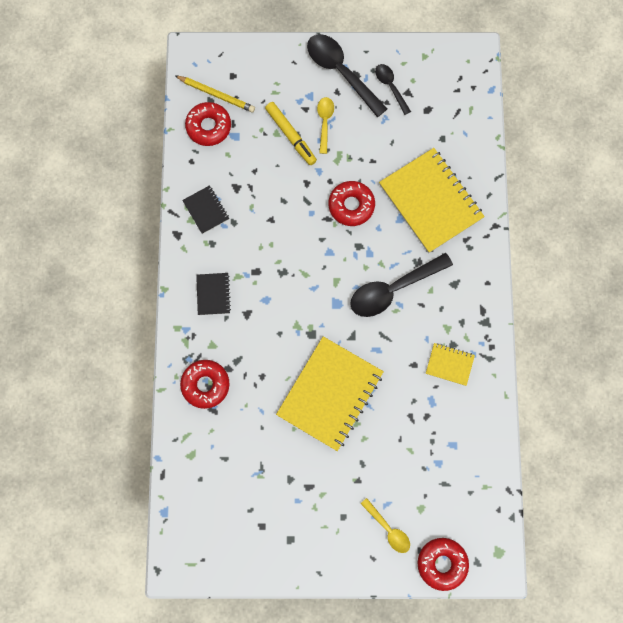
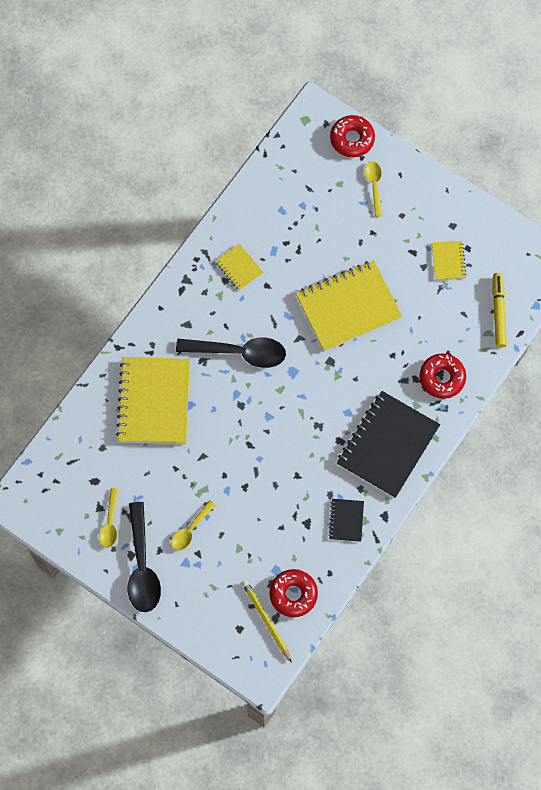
camera: 145 degrees left, 5 degrees down
black notebook [196,273,231,315] -> black notebook [337,391,440,498], size x2.16
yellow marker [265,102,317,165] -> yellow marker moved to [492,273,507,348]
red donut [329,181,375,226] -> none
black spoon [375,64,411,115] -> yellow spoon [99,488,119,548]
none -> yellow notebook [432,241,467,280]

